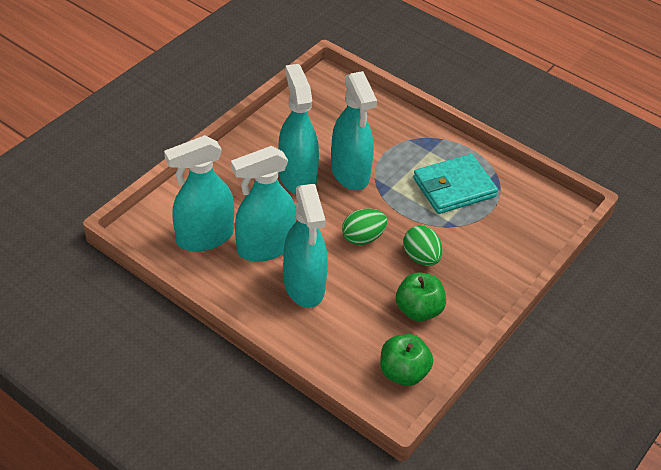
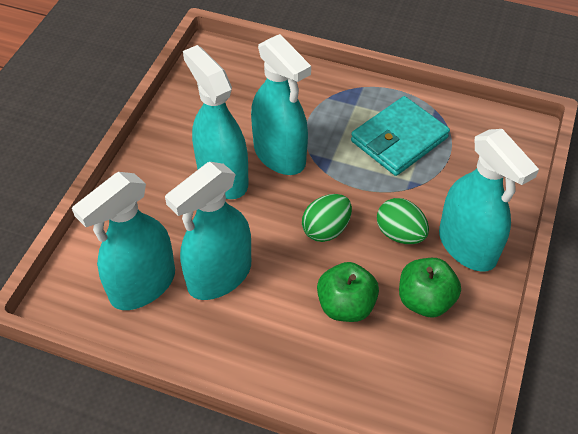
camera: 15 degrees left, 5 degrees up
turquoise spray bottle [283,184,328,308] -> turquoise spray bottle moved to [439,129,539,272]
green apple [380,334,433,386] -> green apple moved to [317,262,379,322]

